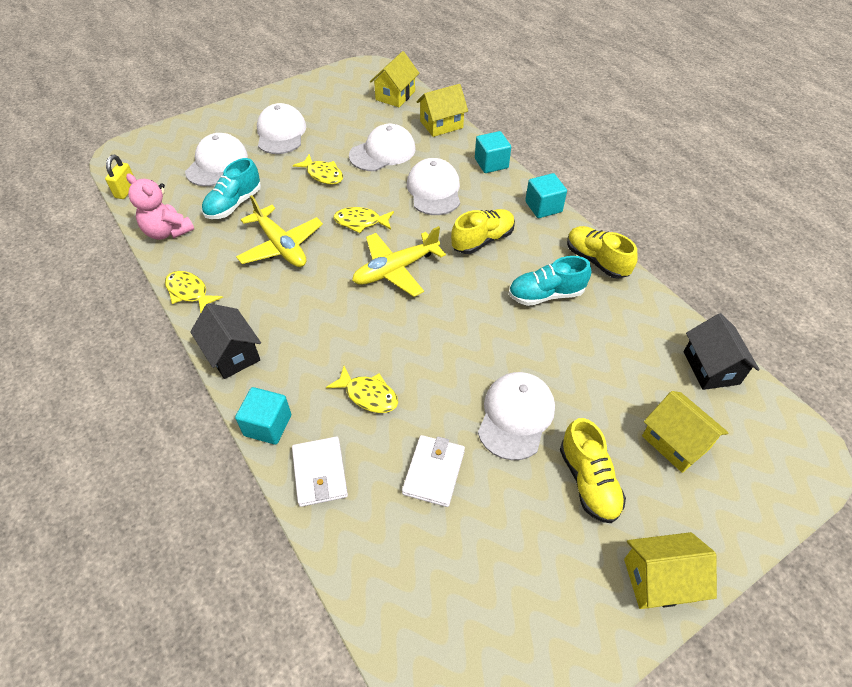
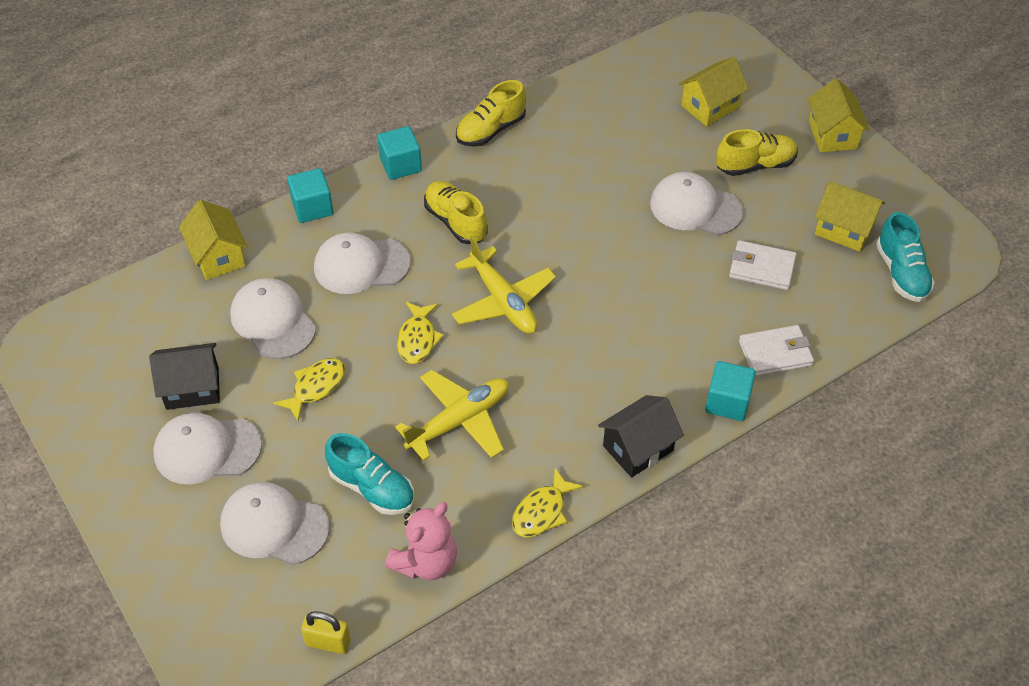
camera: 90 degrees left, 0 degrees up
yellow fish [326,366,398,413] -> none
yellow house [370,51,419,107] -> yellow house moved to [815,181,885,252]
turquoise shoe [509,256,591,306] -> turquoise shoe moved to [876,212,935,302]
black house [683,313,760,390] -> black house moved to [149,343,220,410]

